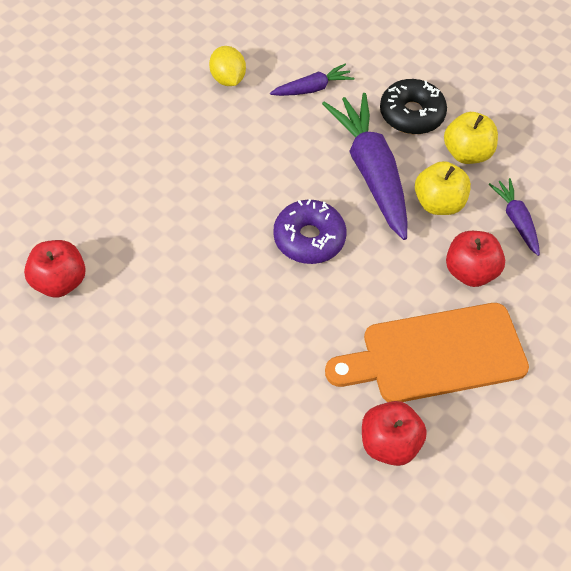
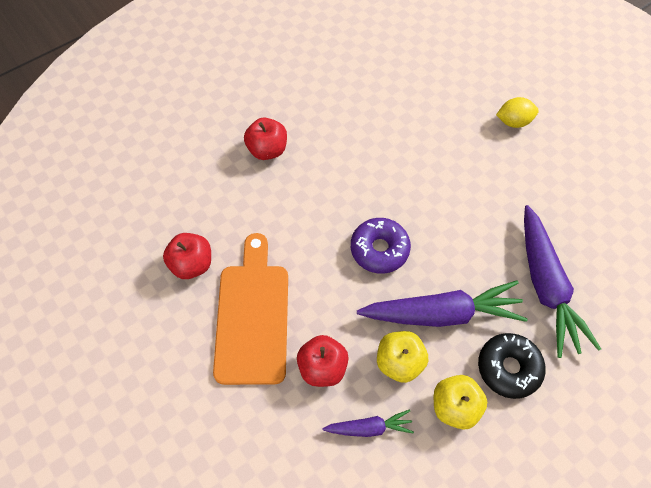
camera: 105 degrees right, 5 degrees up
red apple [24,240,86,298] -> red apple moved to [244,118,287,160]
yellow lemon [209,46,246,86] -> yellow lemon moved to [496,97,539,128]
purple carrot [270,64,354,96] -> purple carrot [524,205,601,358], size x1.99

